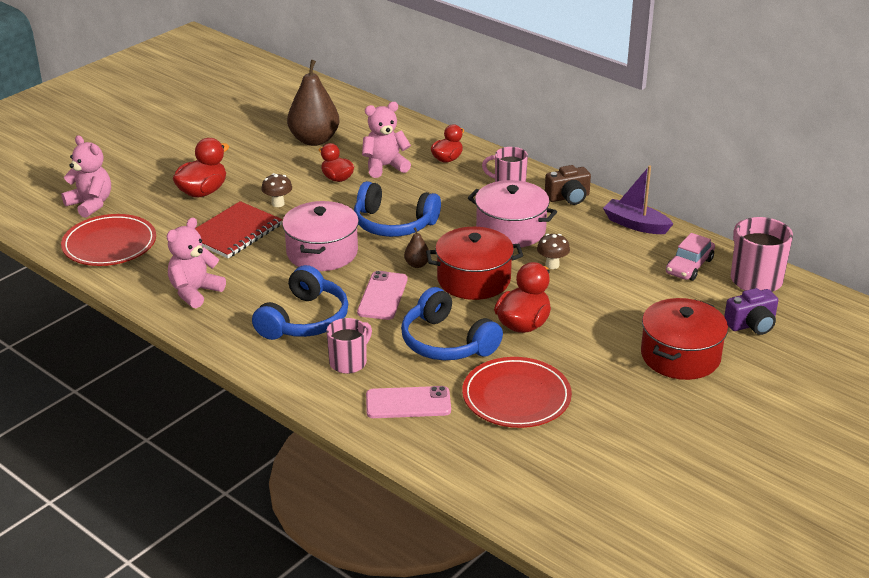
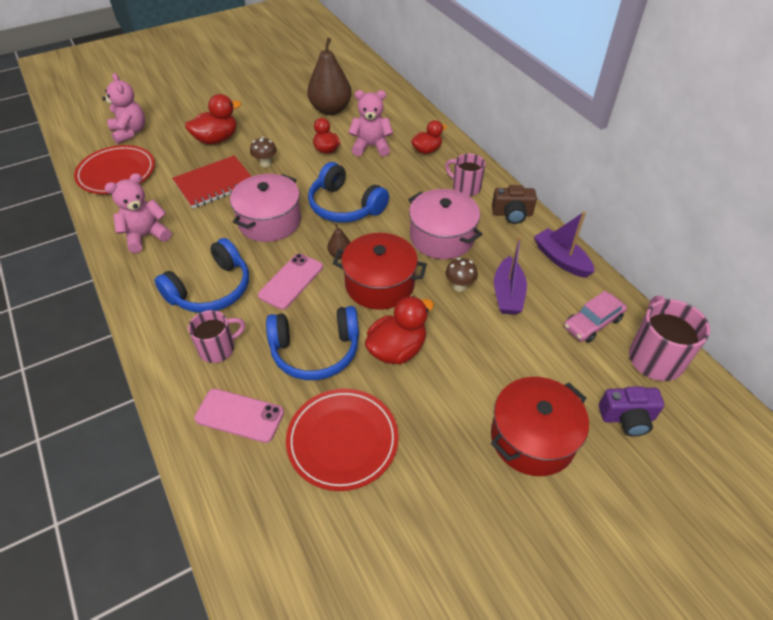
camera: 20 degrees right, 15 degrees up
blue headphones [401,287,503,360] -> blue headphones turned 75 degrees counterclockwise [266,306,359,380]
none -> purple boat [494,235,527,315]

